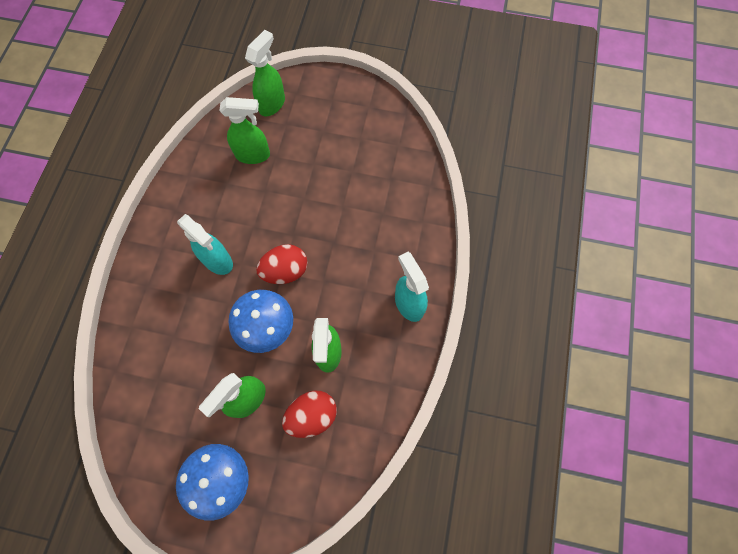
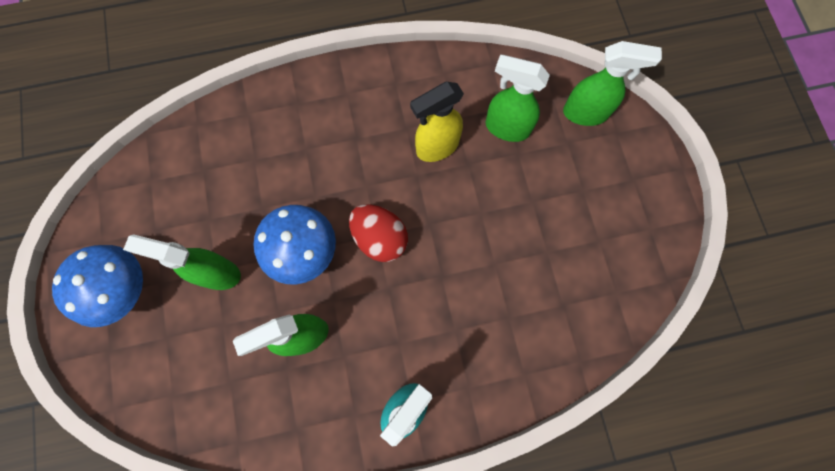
camera: 65 degrees right, 5 degrees up
turquoise spray bottle [177,214,233,275] -> none
green spray bottle [219,97,270,164] -> green spray bottle turned 135 degrees clockwise [486,55,550,142]
red egg [282,391,337,438] -> none
none -> yellow spray bottle [410,82,464,162]

